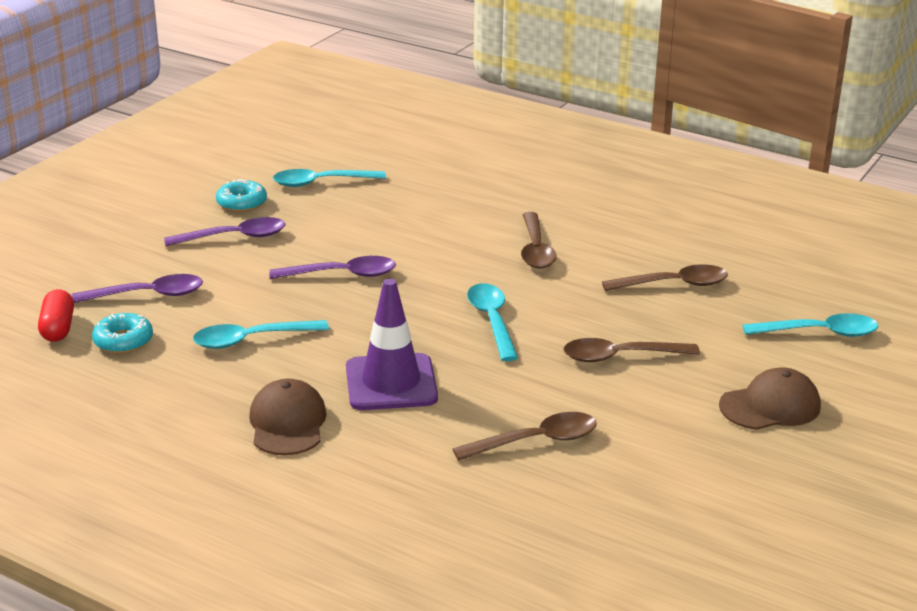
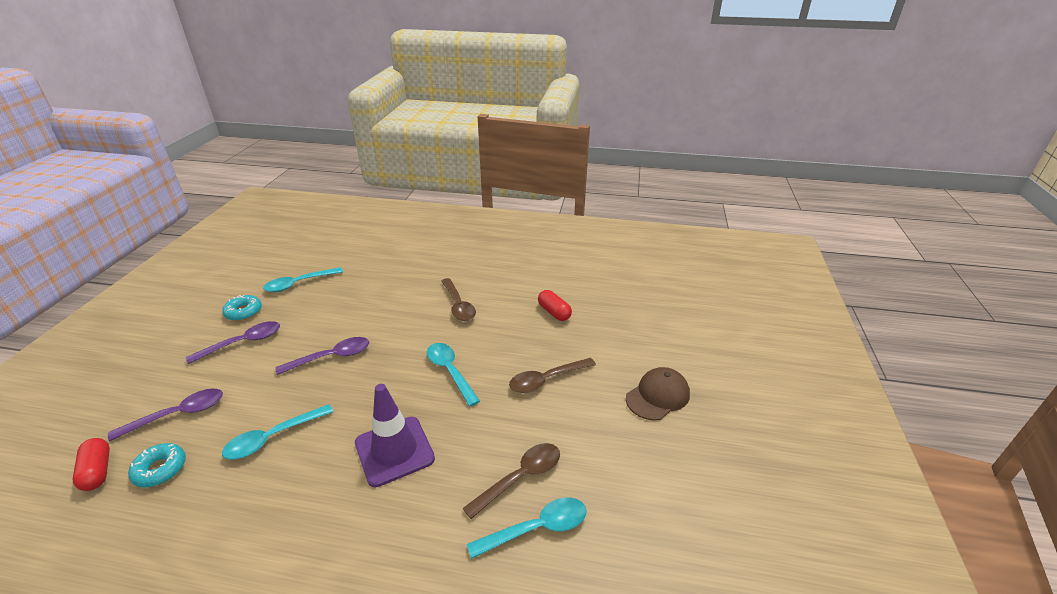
camera: 20 degrees left, 5 degrees up
brown cap [249,379,327,455] -> none
brown spoon [602,264,728,291] -> red capsule [538,290,572,321]
turquoise spoon [743,313,878,337] -> turquoise spoon moved to [467,497,587,559]

